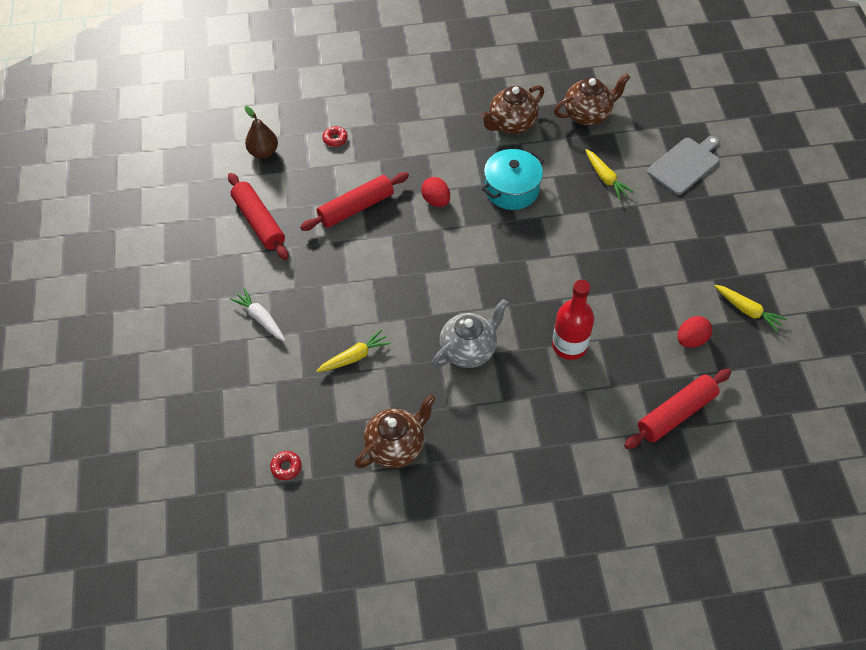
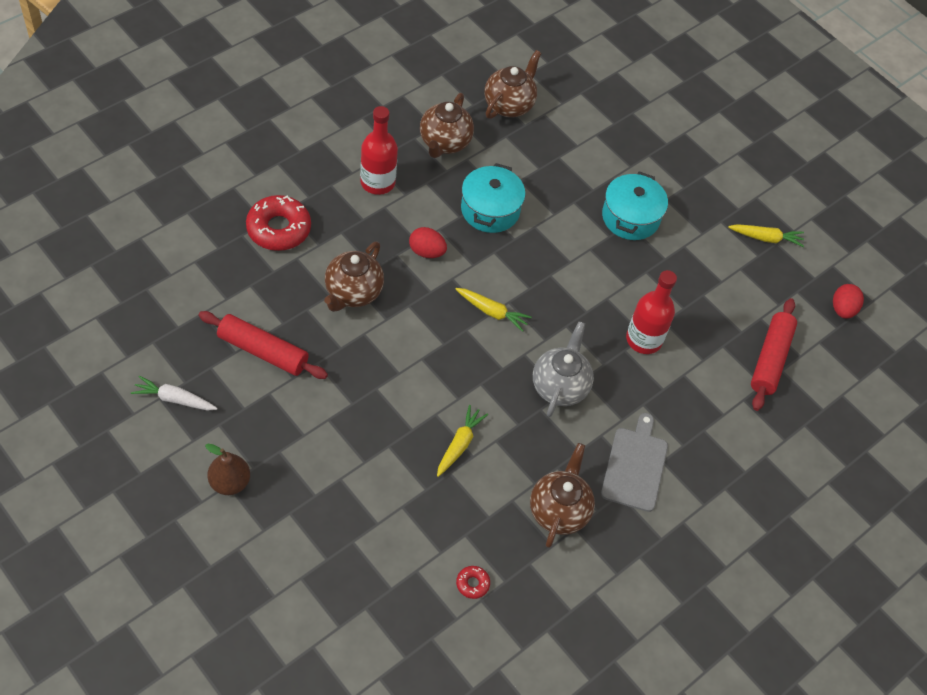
camera: 40 degrees left, 0 degrees up
white carrot [230,288,285,341] -> white carrot moved to [131,376,218,411]
brown pear [245,106,278,159] -> brown pear moved to [205,444,250,495]
red rolling pin [300,172,409,231] -> brown teapot [324,241,384,312]
red donut [322,126,348,147] -> red donut [246,195,311,251], size x2.20
yellow carrot [585,149,634,200] -> yellow carrot moved to [456,288,532,332]
grey cutting board [647,136,719,195] -> grey cutting board moved to [601,413,668,512]
red egg [677,316,712,348] -> red egg moved to [833,284,864,319]
none -> red bottle [360,106,398,195]
none -> turquoise pot [602,171,668,240]

